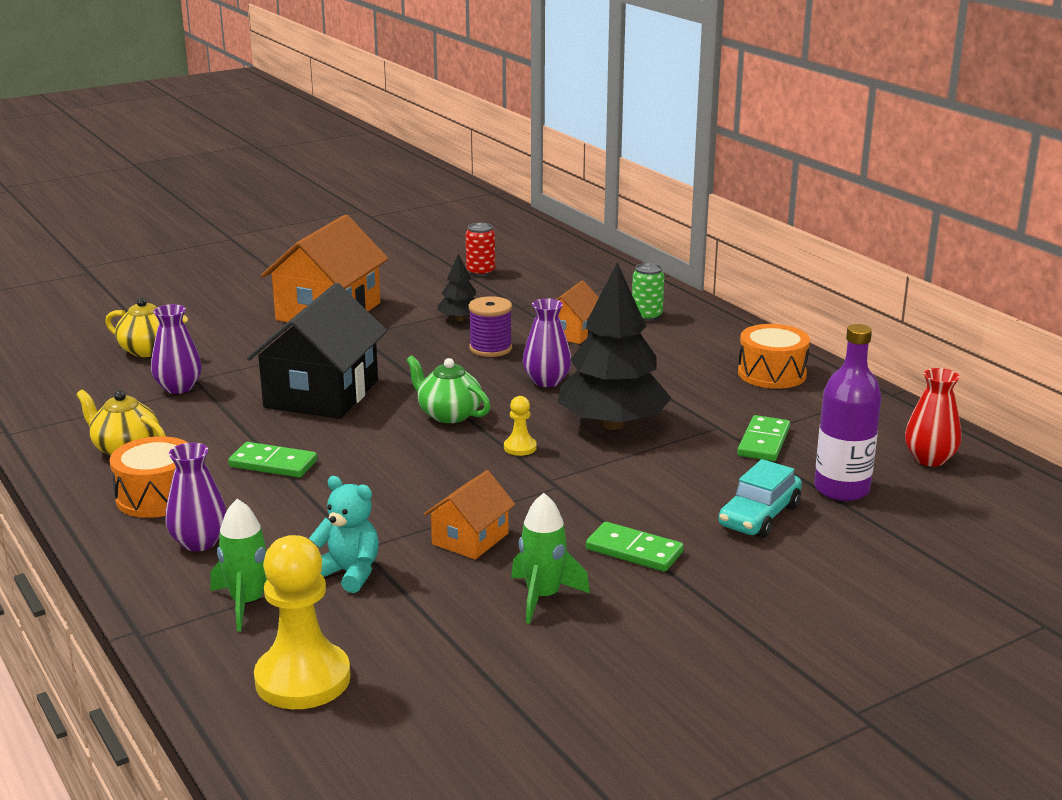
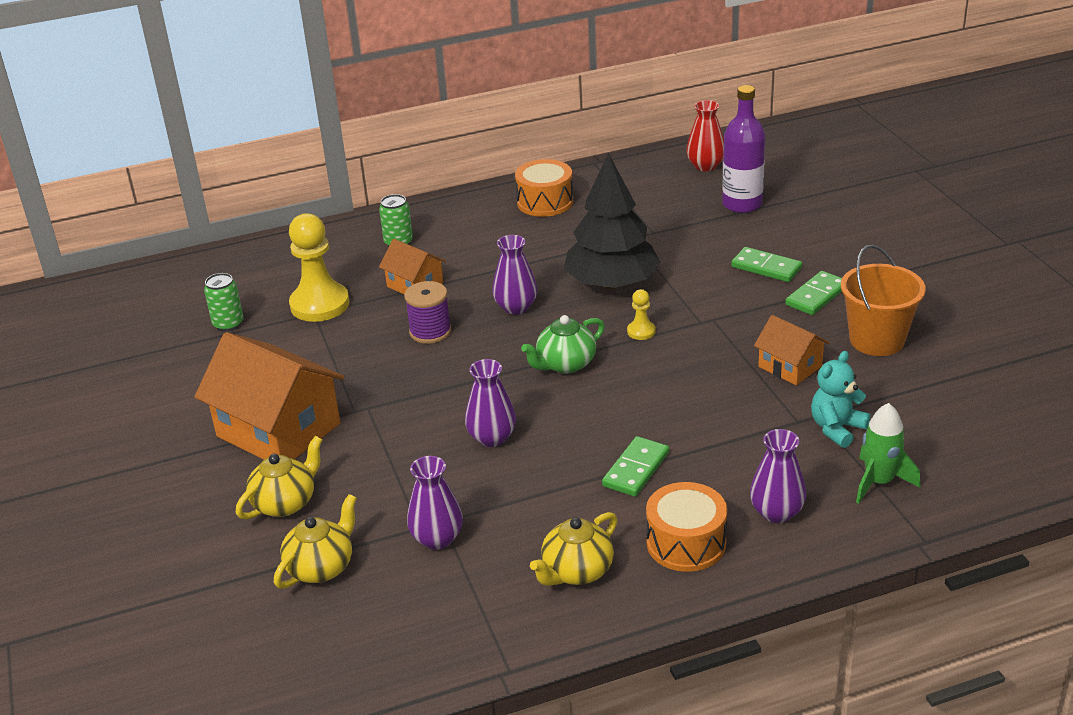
camera: 75 degrees left, 10 degrees up
black house [246,283,387,419] -> purple vase [465,359,516,447]
yellow pawn [254,535,350,709] -> yellow pawn moved to [289,213,350,322]
black tree [437,254,476,321] -> none
red can [466,223,495,277] -> green can [204,273,244,332]
green rocket [511,493,590,624] -> orange bucket [841,244,926,356]
turquoise car [719,459,802,538] -> none
green domino [737,415,790,461] -> green domino moved to [731,247,802,282]
none -> yellow teapot [236,436,322,519]

